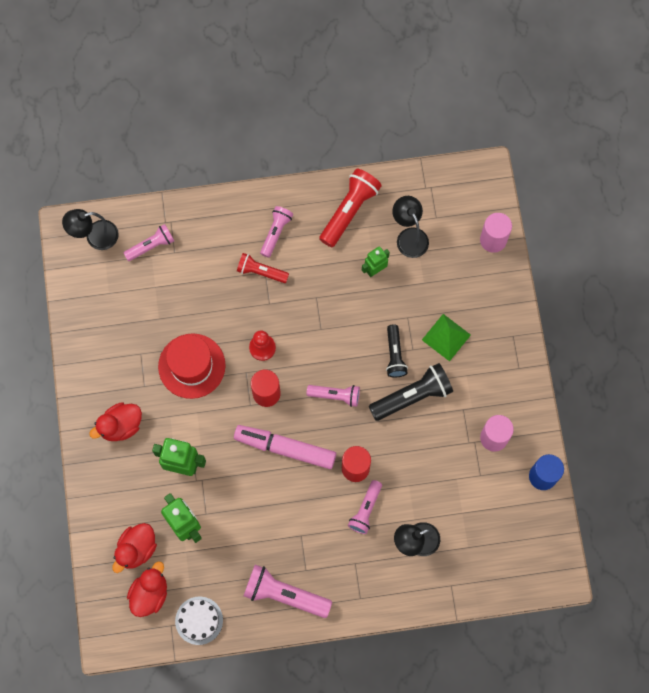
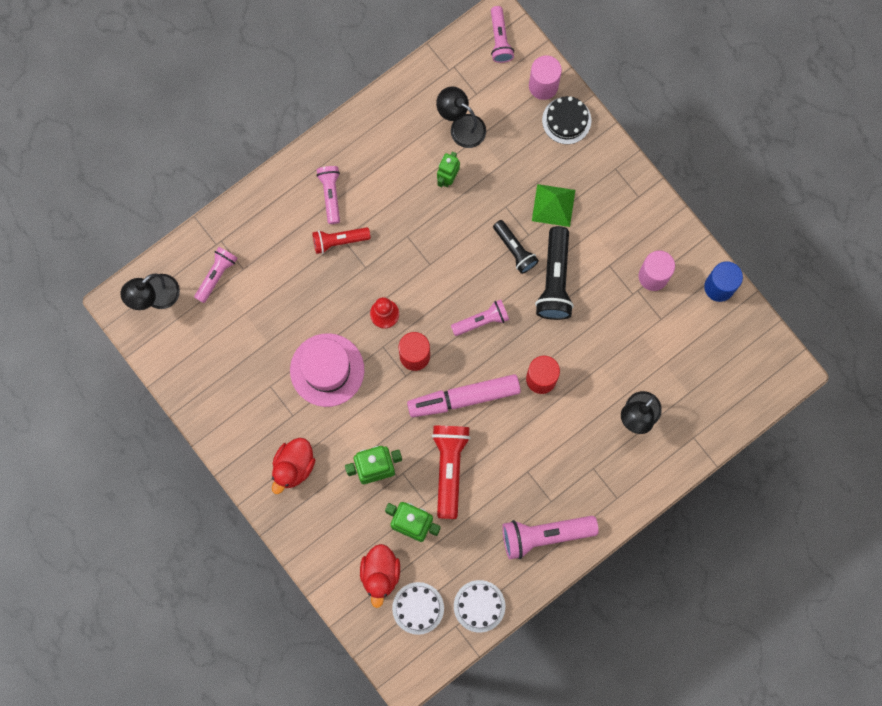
camera: 30 degrees left, 5 degrees up
red duck [127,561,167,617] -> white cake [392,582,444,635]
red hat [158,333,226,399] -> pink hat [290,333,364,407]
red flashlight [319,169,382,247] -> red flashlight moved to [432,426,471,519]
pink flashlight [348,480,382,534] -> pink flashlight moved to [491,6,514,63]
black flashlight [369,363,453,421] -> black flashlight turned 150 degrees clockwise [535,226,574,320]
none -> black cake [542,96,591,144]

